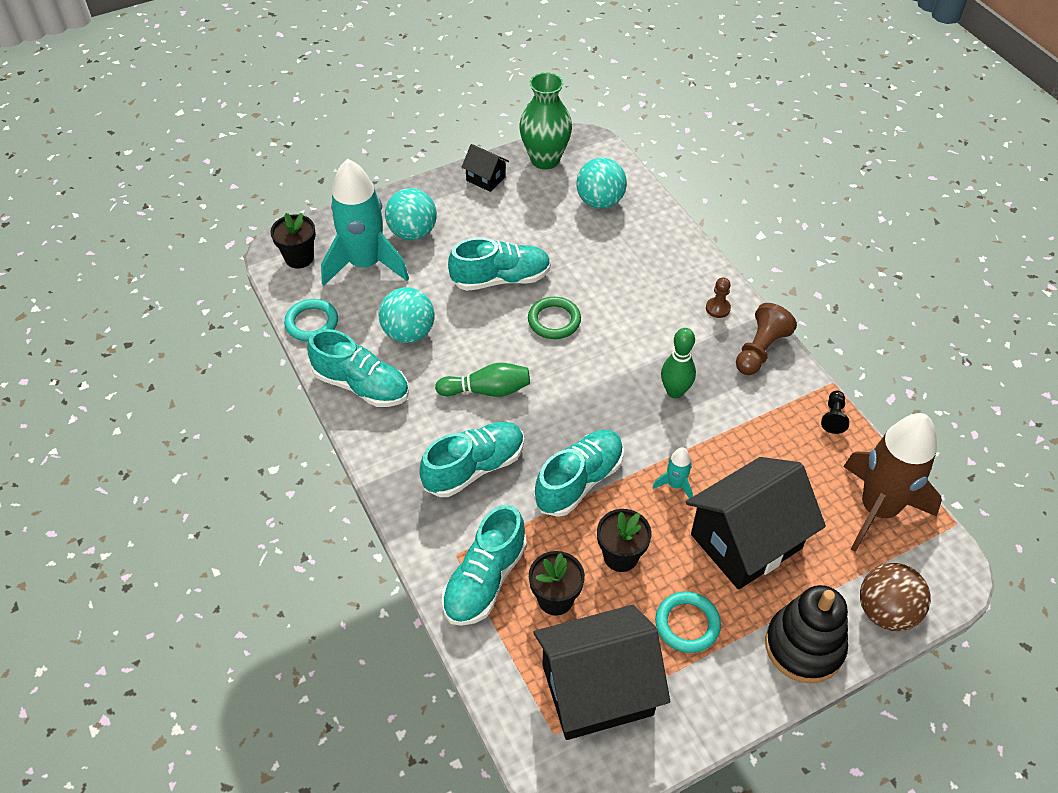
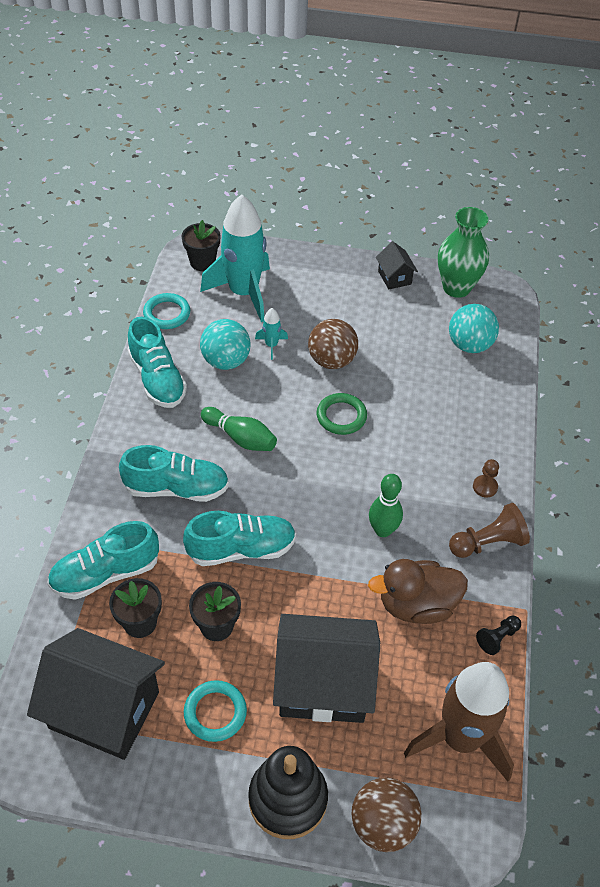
camera: 35 degrees right, 0 degrees up
turquoise ball [385,188,437,240] -> none
turquoise shoe [448,237,551,291] -> brown ball [308,319,358,369]
turquoise rocket [653,447,693,499] -> turquoise rocket moved to [255,308,288,360]
none -> brown duck [368,559,468,624]

